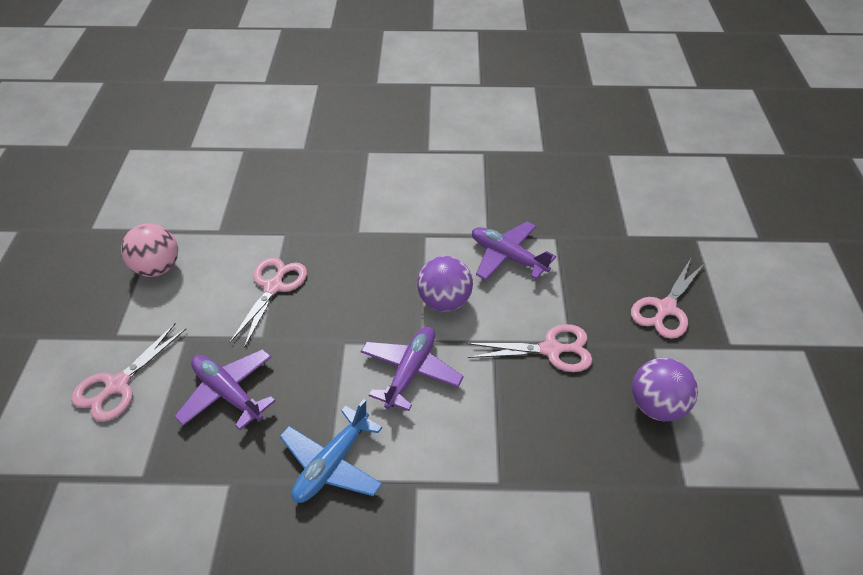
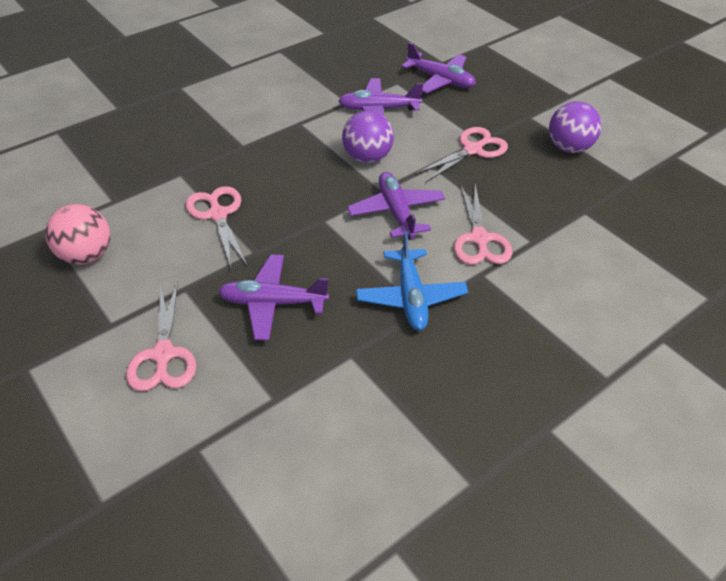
camera: 40 degrees left, 0 degrees up
pink scissors [631,259,705,339] -> pink scissors moved to [454,184,512,265]
none -> purple plane [401,42,476,94]

